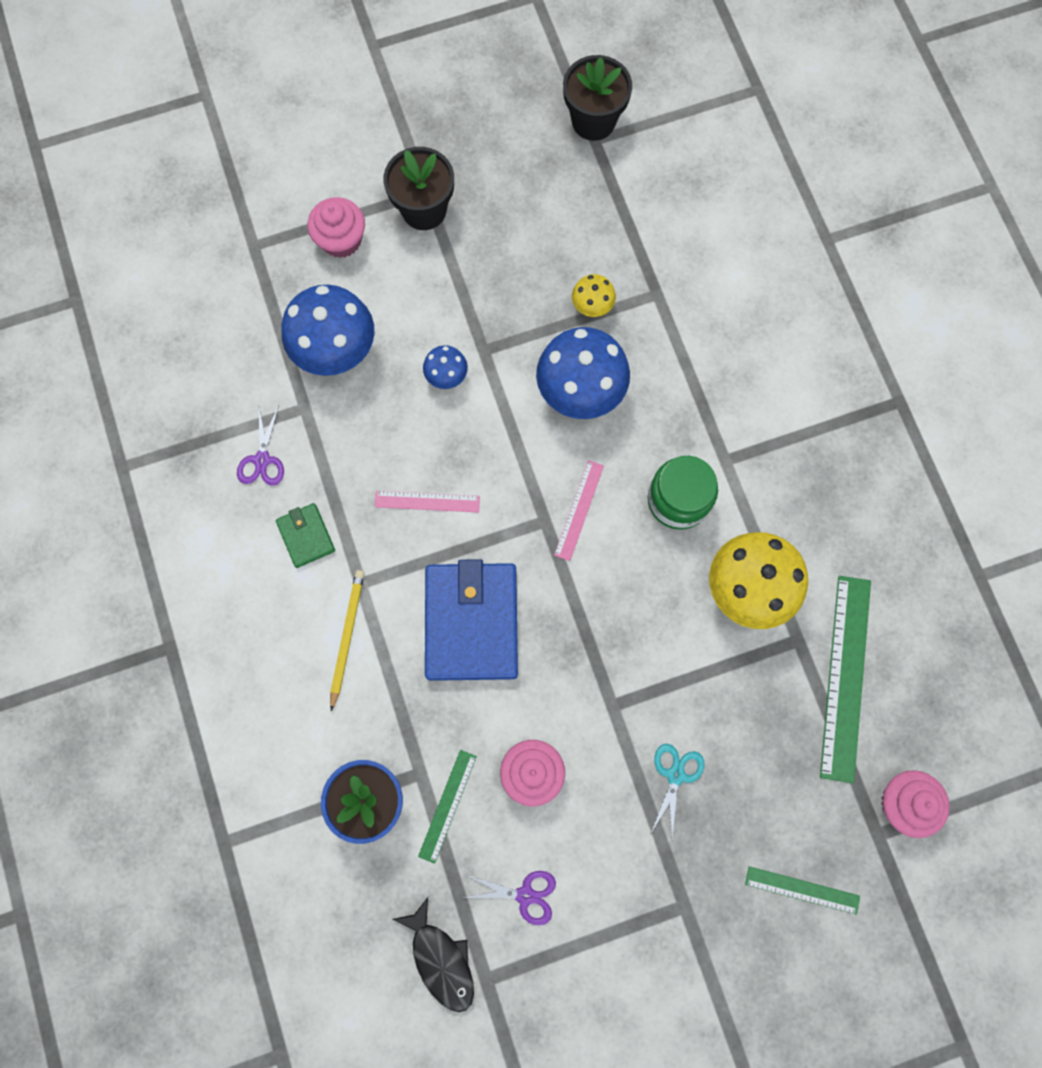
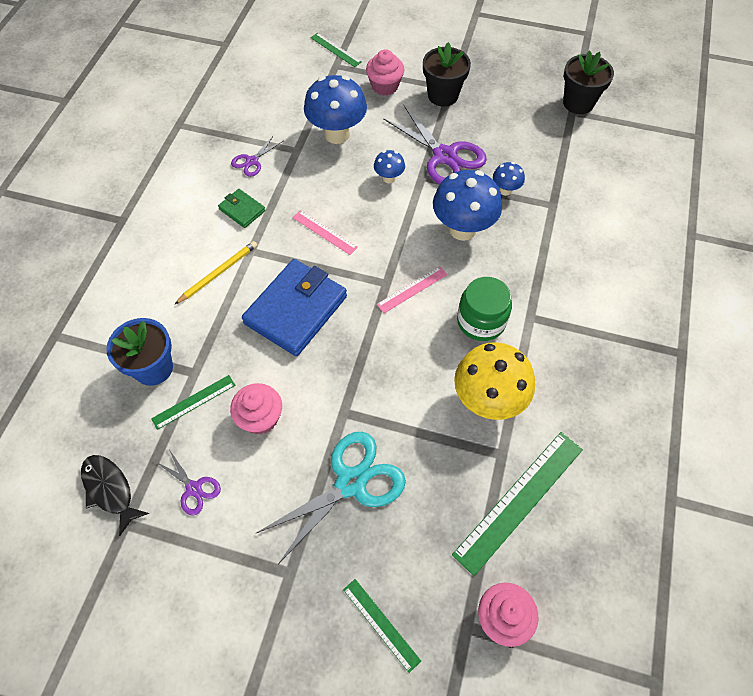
camera: 35 degrees right, 15 degrees down
green wallet [276,503,335,568] -> green wallet turned 60 degrees counterclockwise [218,189,265,228]
black fish [393,897,474,1012] -> black fish turned 135 degrees clockwise [81,455,149,536]
yellow mushroom [572,274,616,317] -> blue mushroom [493,162,525,196]
turquoise scissors [651,744,705,838] -> turquoise scissors [255,432,406,564], size x1.99
none -> green ruler [310,33,362,67]
none -> purple scissors [383,105,487,184]

